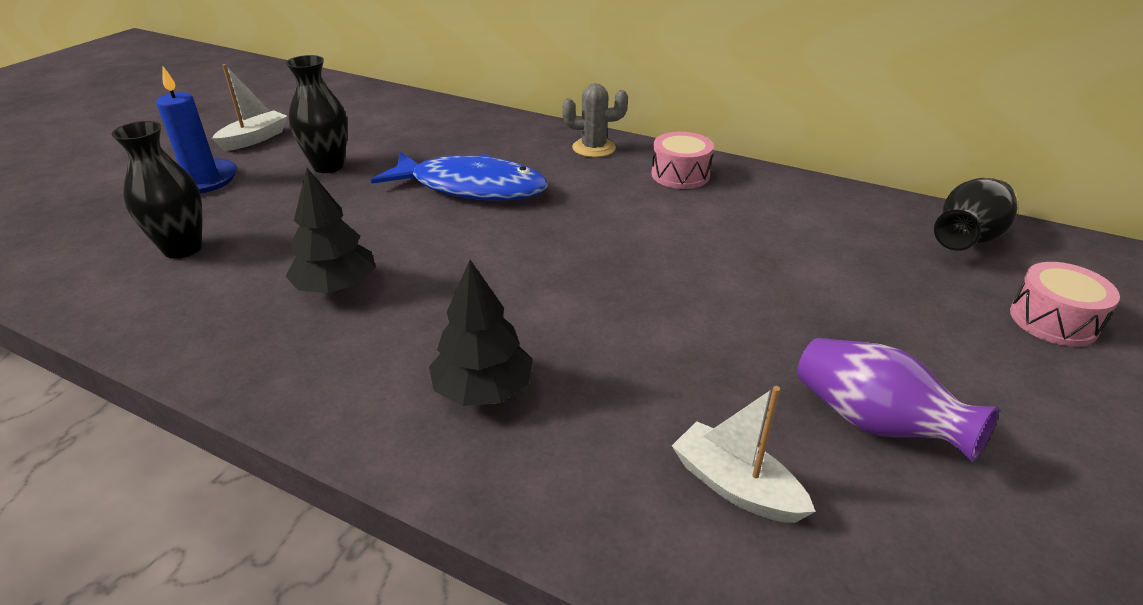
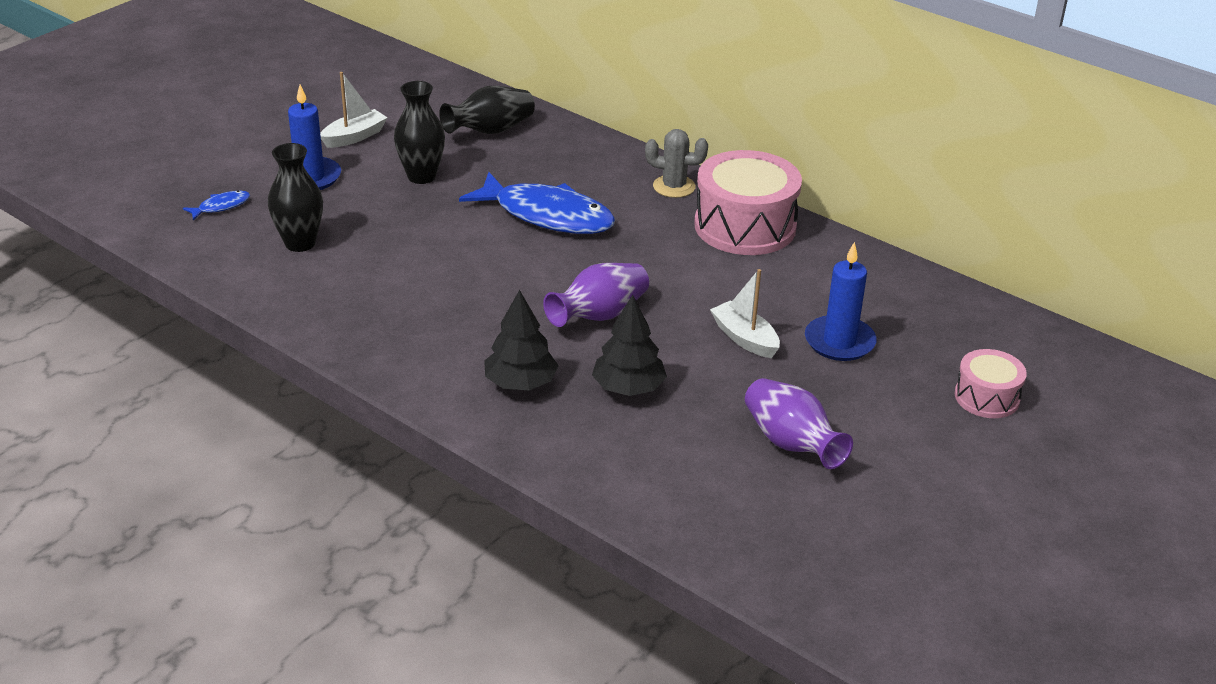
camera: 10 degrees right, 0 degrees up
black tree [285,168,376,293] -> black tree moved to [592,295,667,396]
pink drum [651,132,714,189] -> pink drum [694,150,802,255], size x1.83
white boat [672,386,816,523] -> white boat moved to [710,269,780,358]
black vase [934,178,1018,251] -> black vase moved to [439,86,535,134]
none -> blue fish [183,190,250,220]
none -> purple vase [543,263,649,327]
none -> blue candle [805,242,877,361]

